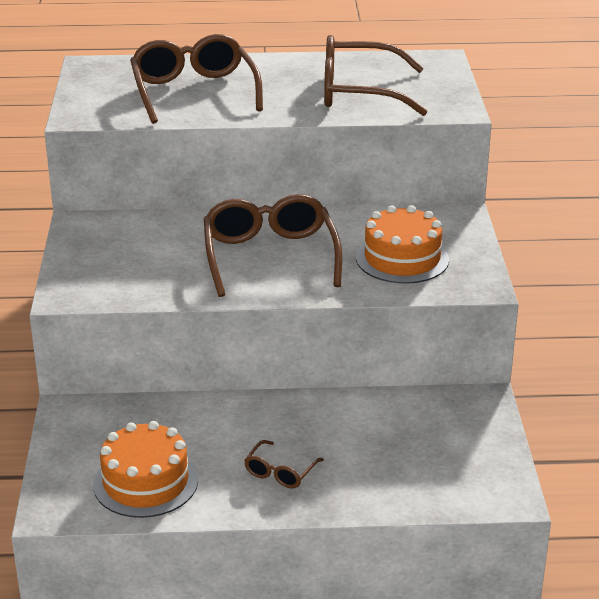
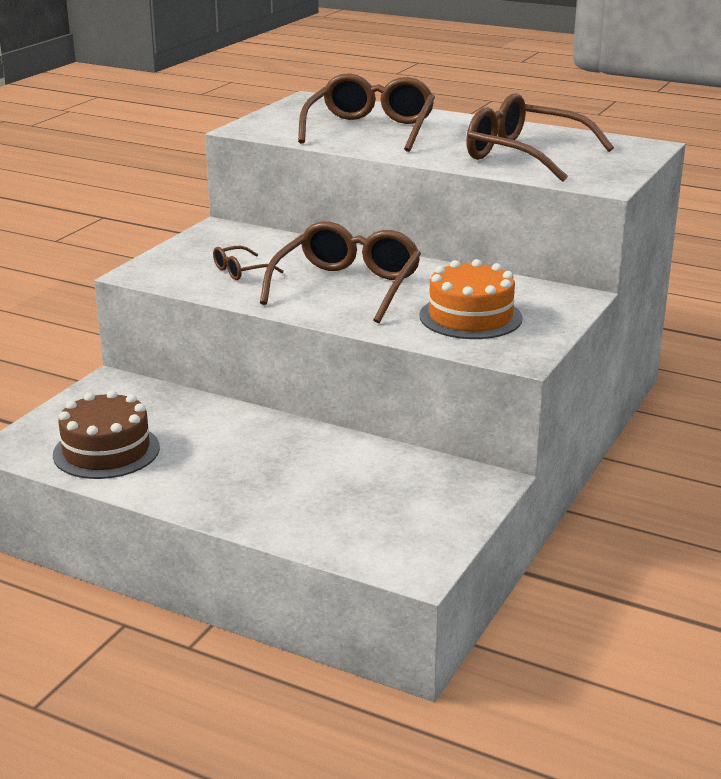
camera: 30 degrees right, 5 degrees down
orange cake [93,421,198,518] -> brown cake [53,390,160,479]
brown glasses [244,440,324,488] -> brown glasses moved to [213,246,284,280]

